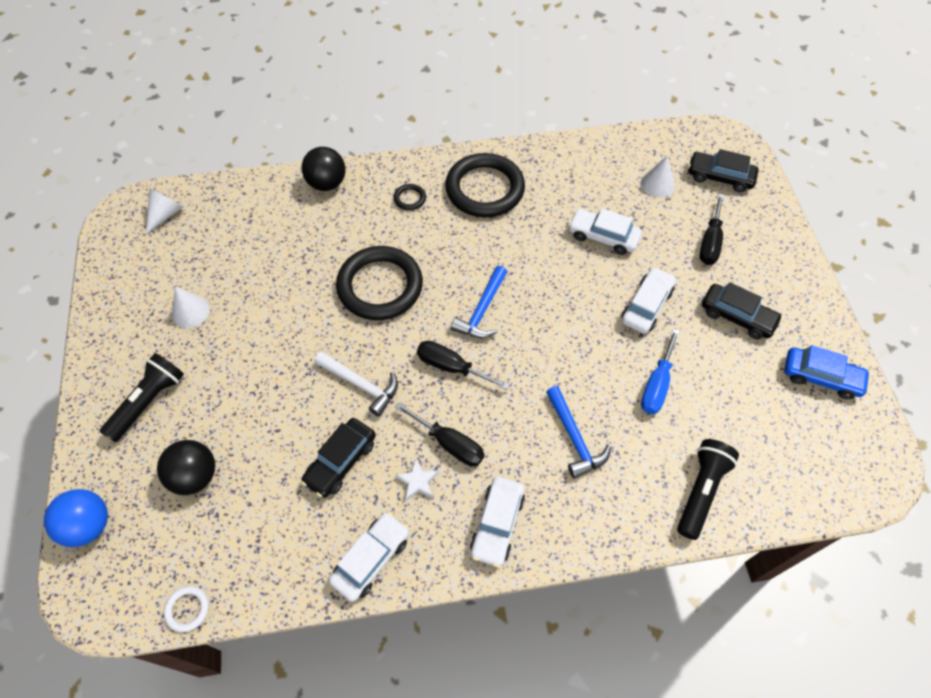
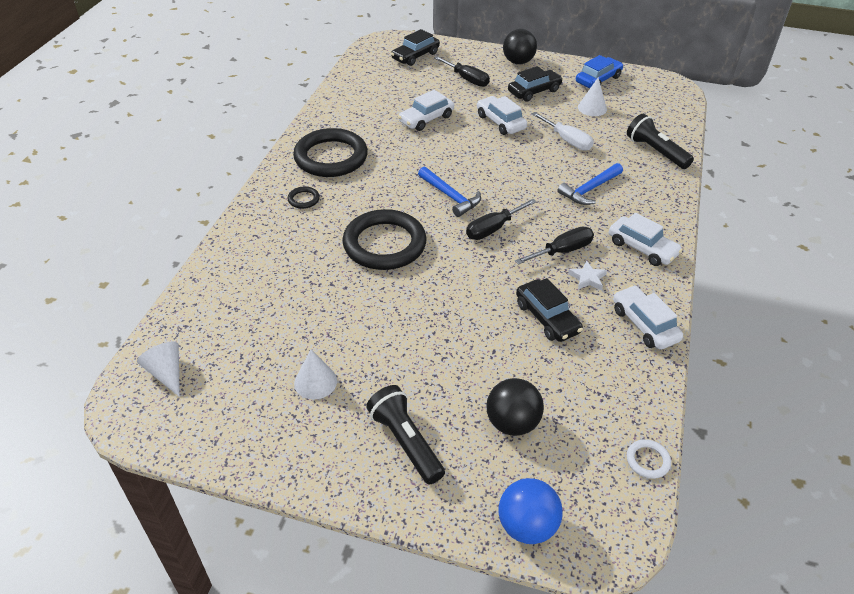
camera: 65 degrees left, 15 degrees down
black ball [301,147,346,191] -> black ball moved to [503,29,537,64]
white hammer [314,351,398,417] -> none
blue hammer [546,386,611,478] -> blue hammer turned 135 degrees clockwise [558,163,623,205]
white cone [641,155,675,198] -> white cone moved to [578,77,607,116]
blue screwdriver [641,328,679,414] -> white screwdriver [532,112,594,151]

